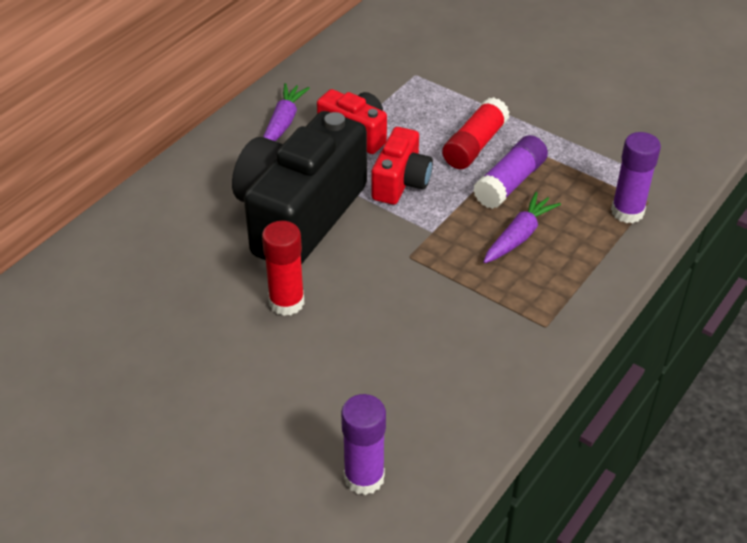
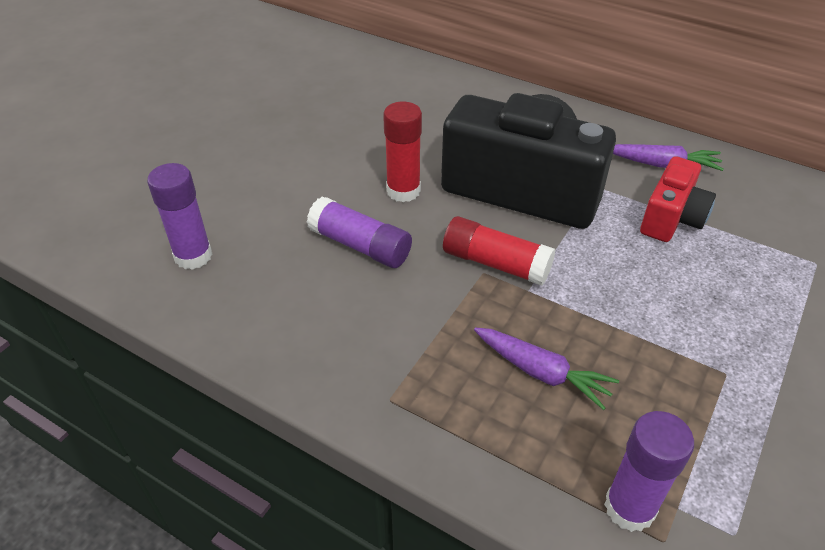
camera: 85 degrees right, 0 degrees up
red camera [372,127,433,205] -> none
red glue stick [442,97,510,169] -> red glue stick moved to [443,216,555,286]
purple glue stick [473,135,548,209] -> purple glue stick moved to [307,196,412,268]

